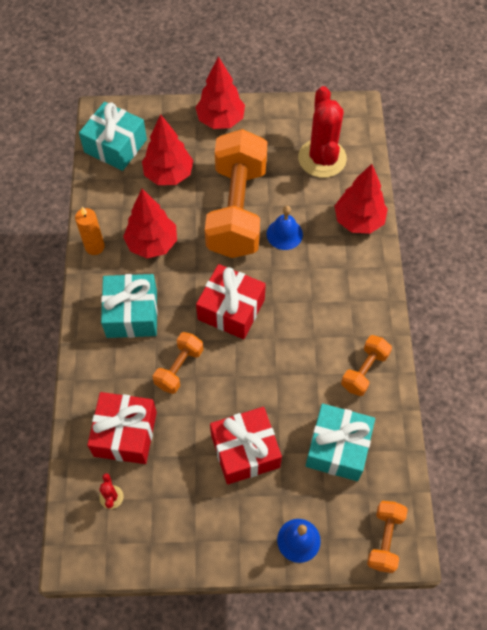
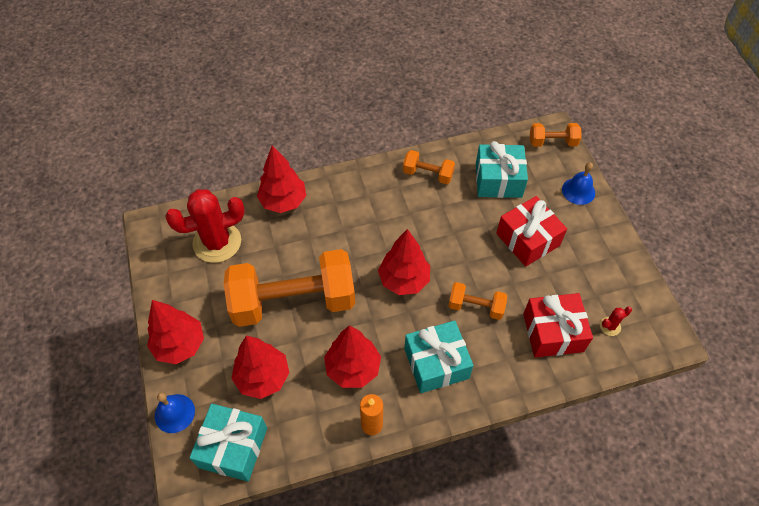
camera: 105 degrees left, 5 degrees down
red gift [196,264,266,339] -> red tree [378,229,430,295]
blue bell [267,206,303,250] -> blue bell moved to [155,393,195,433]

